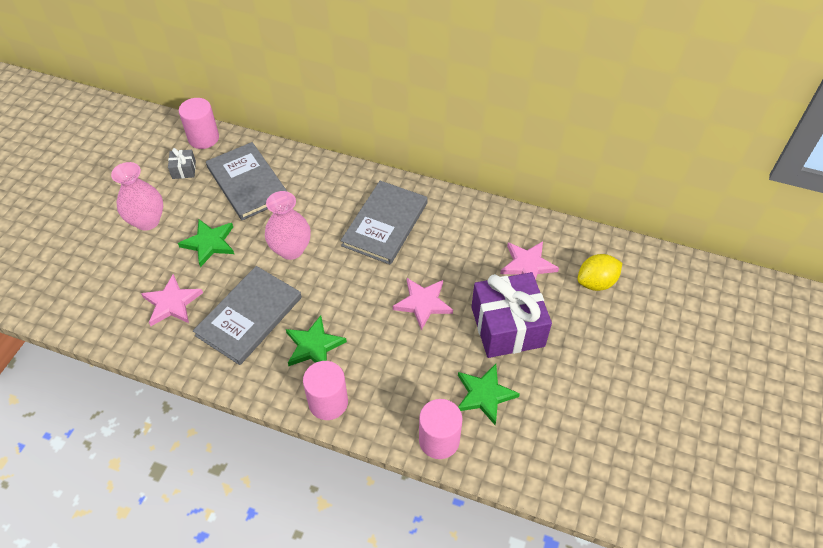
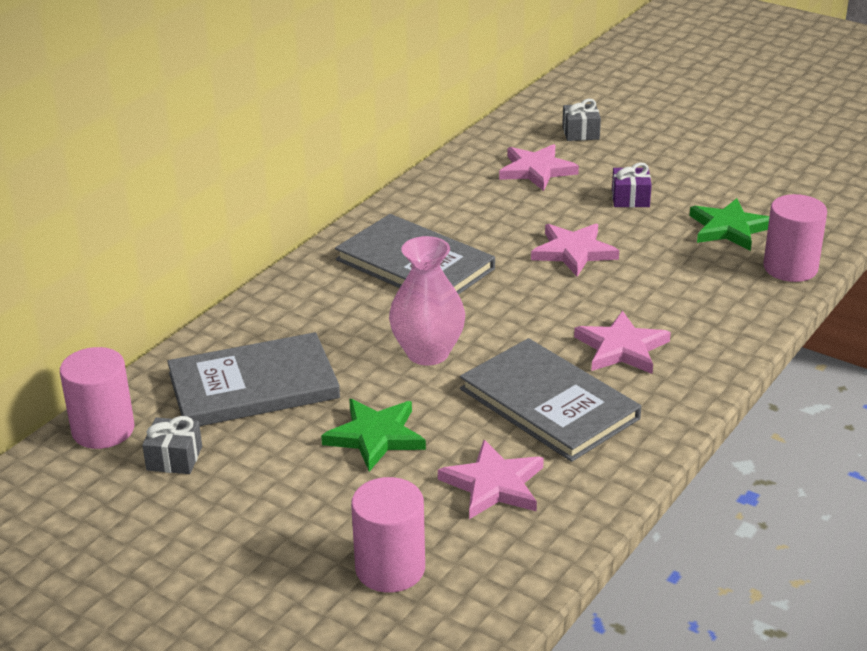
camera: 75 degrees left, 20 degrees down
pink vase [111,162,163,231] -> none
green star [286,315,347,366] -> pink star [574,311,671,374]
pink cylinder [303,361,348,420] -> pink cylinder moved to [351,477,425,592]
purple gift [471,272,552,358] -> purple gift [612,162,652,207], size x0.43
yellow lemon [577,254,622,291] -> grey gift [562,99,601,141]

